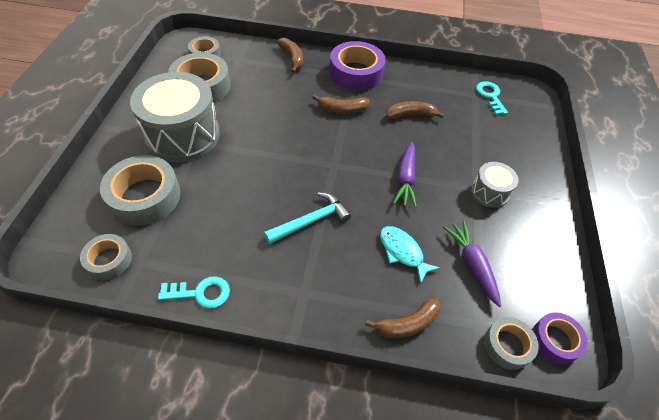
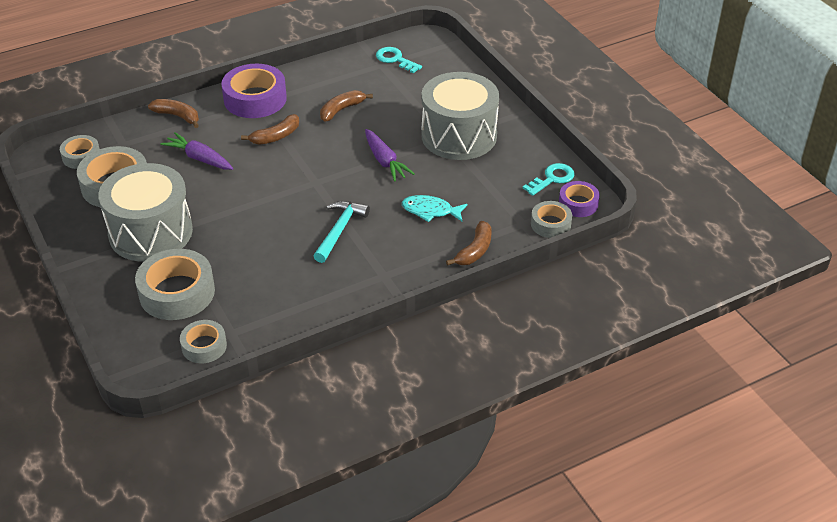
camera: 35 degrees left, 10 degrees down
turquoise key [158,276,230,309] -> turquoise key moved to [523,163,574,196]
purple carrot [443,221,501,307] -> purple carrot moved to [160,132,233,170]
grey drum [471,162,519,208] -> grey drum [421,72,499,160], size x2.04

